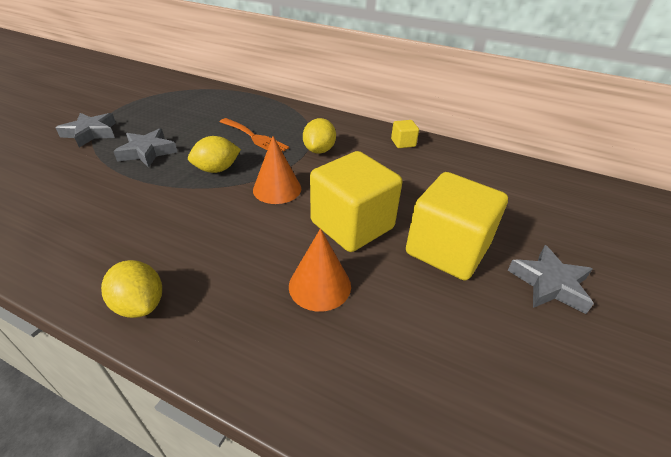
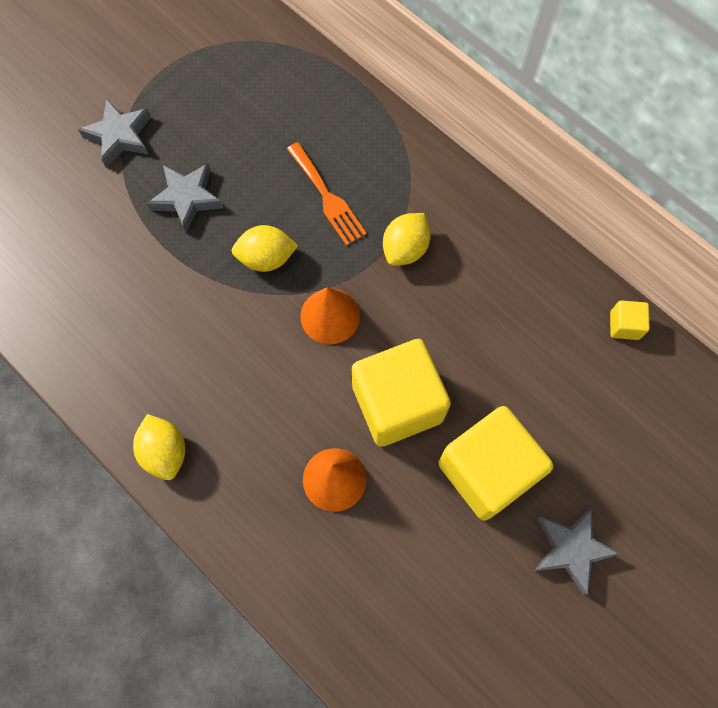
camera: 20 degrees right, 30 degrees up
yellow cube [391,120,419,148] -> yellow cube moved to [610,300,650,340]

